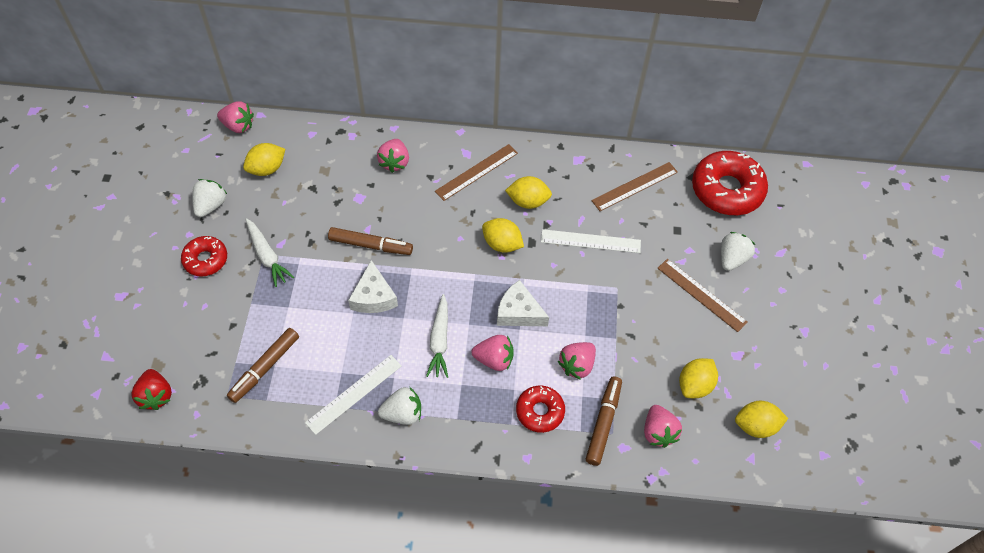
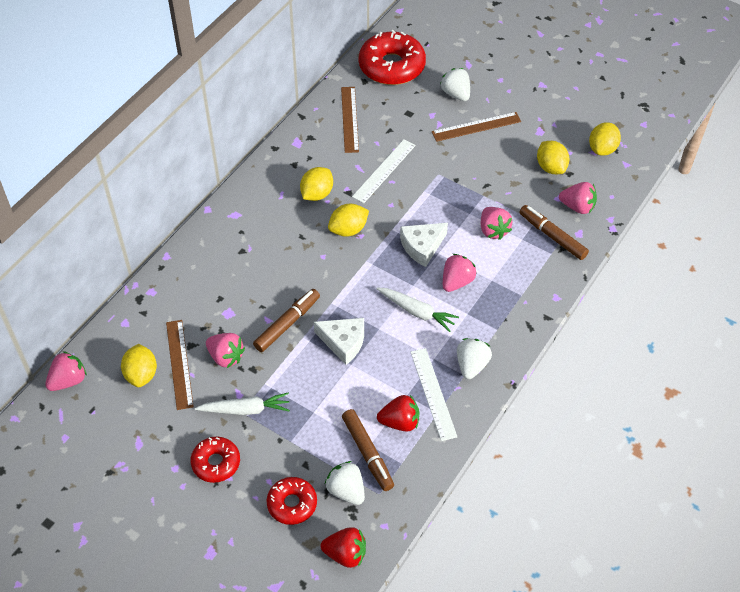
camera: 60 degrees left, 5 degrees down
white strawberry [192,179,227,217] -> white strawberry moved to [325,461,365,505]
pink strawberry [377,139,409,173] -> pink strawberry moved to [206,333,245,368]
brown ruler [435,144,518,201] -> brown ruler moved to [166,320,194,410]
red donut [516,385,565,433] -> red donut moved to [267,477,317,525]
none -> red strawberry [377,395,419,432]

